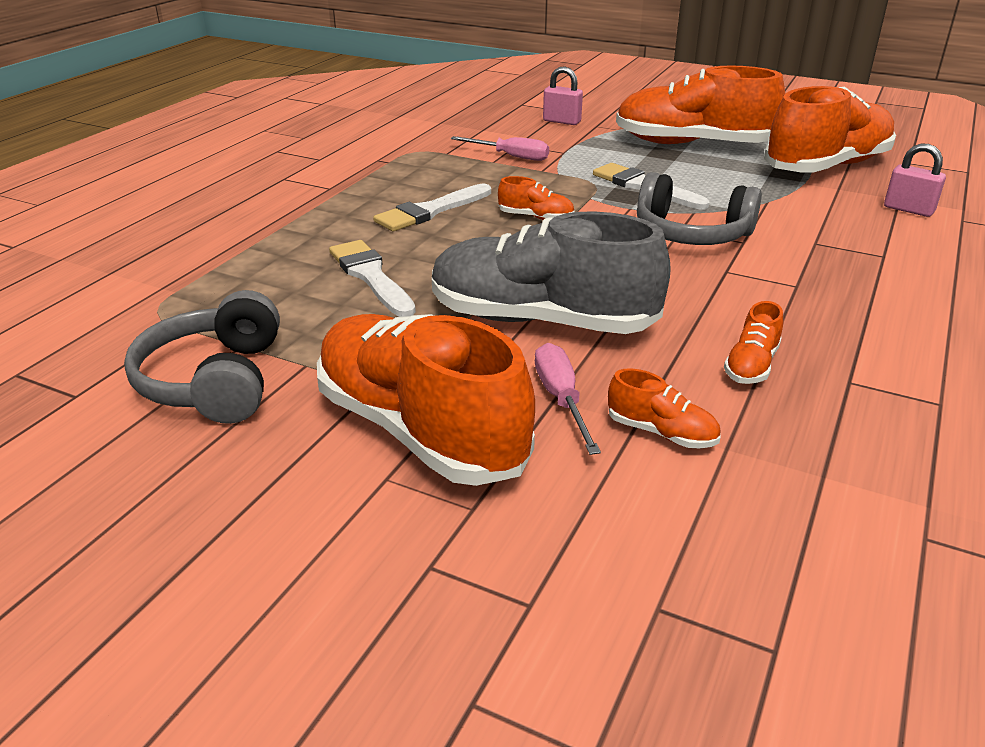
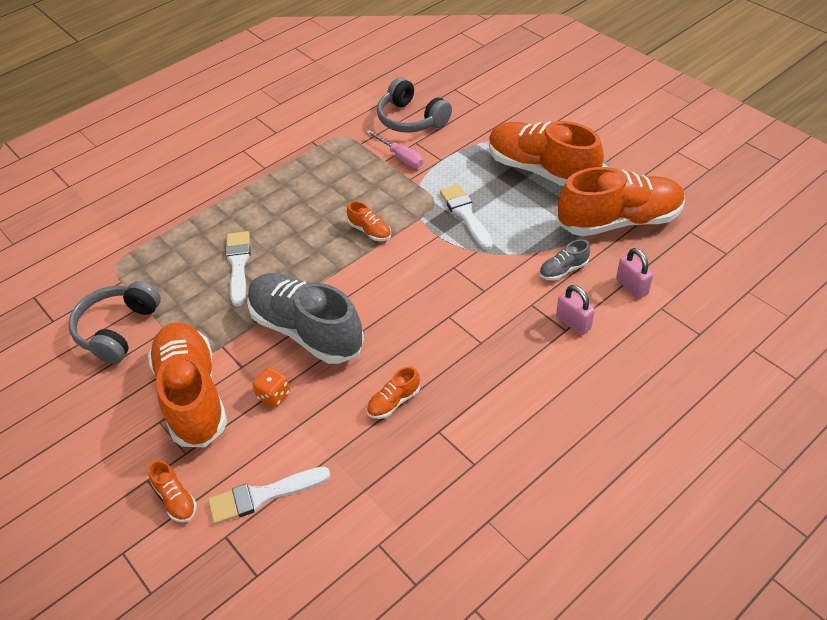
camera: 25 degrees right, 15 degrees up
white brush [373,183,491,231] -> white brush moved to [208,467,331,524]
pink screwdriver [535,343,601,455] -> orange dice [253,367,290,407]
pink padlock [543,66,583,125] -> pink padlock moved to [556,285,595,335]
orange shoe [608,368,720,448] -> orange shoe moved to [148,460,197,523]
grey headphones [637,172,762,245] -> grey headphones moved to [377,78,452,133]
none -> grey shoe [539,240,590,280]

